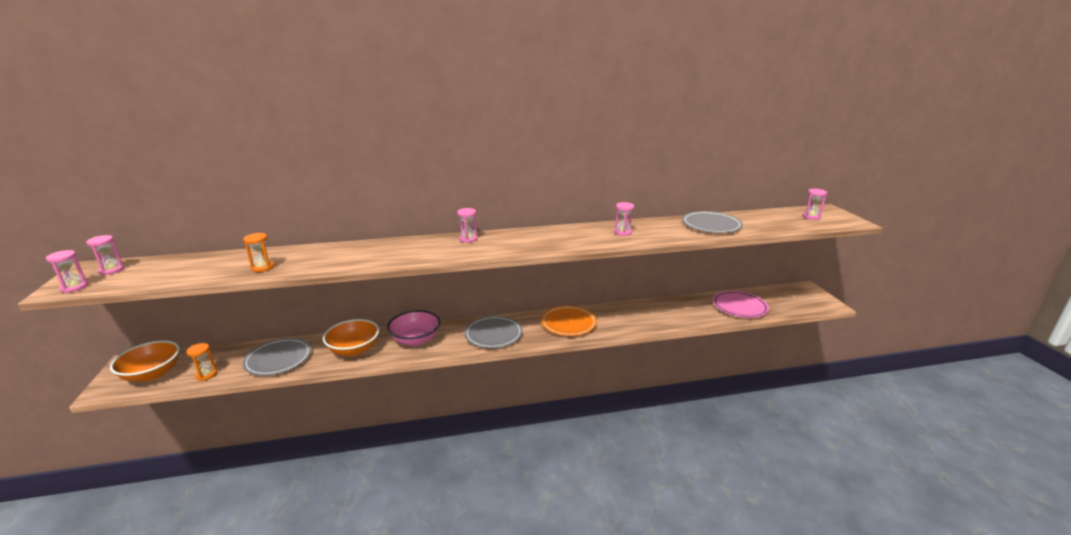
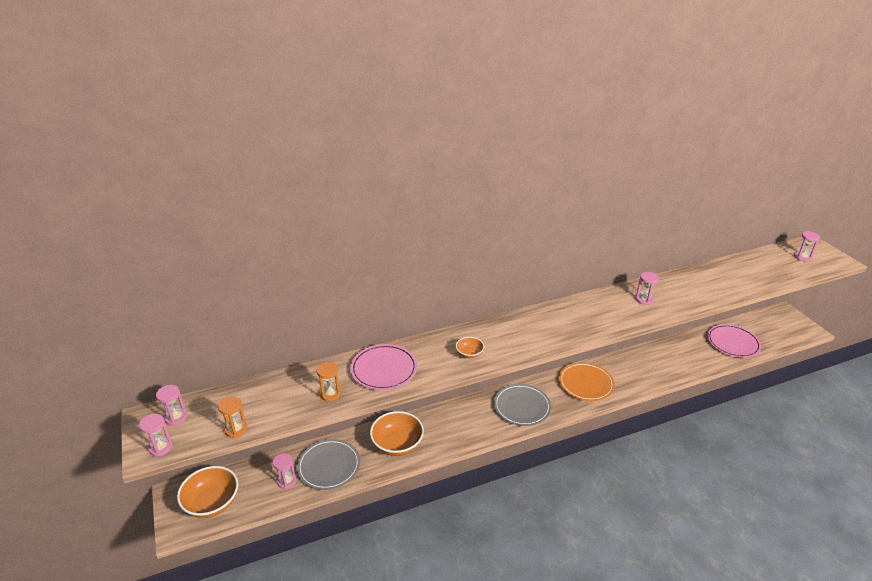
camera: 10 degrees left, 10 degrees up
orange hourglass [186,343,217,381] -> orange hourglass moved to [218,396,247,438]
pink bowl [387,310,440,346] -> none
pink hourglass [457,208,477,243] -> pink hourglass moved to [273,453,296,489]
grey plate [682,211,743,233] -> none
none -> pink plate [350,344,417,390]
none -> orange bowl [456,337,484,358]

